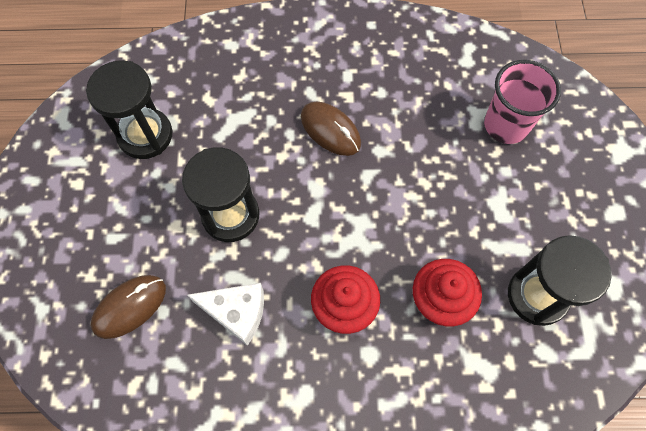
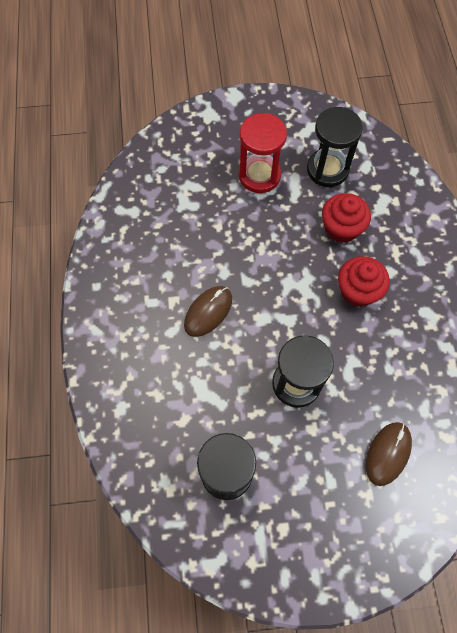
camera: 95 degrees left, 0 degrees up
brown mouse [91,275,166,339] -> brown mouse turned 75 degrees clockwise [366,422,412,486]
white cheese [187,283,264,346] -> none
pink cup [484,60,561,144] -> none
none -> red hourglass [239,113,287,193]

